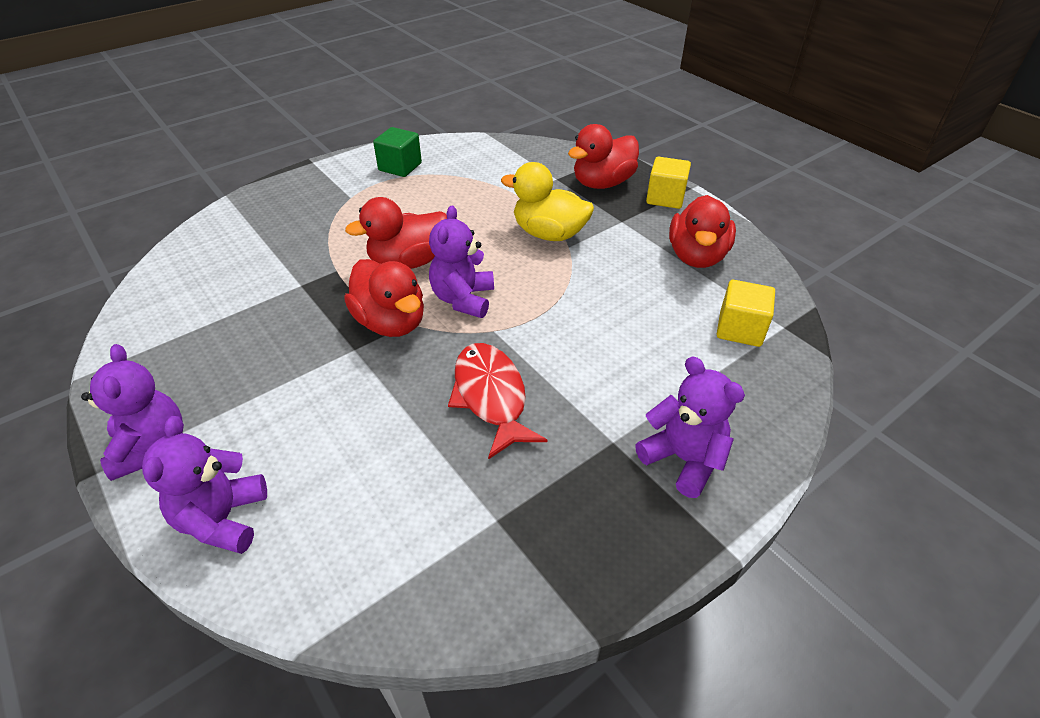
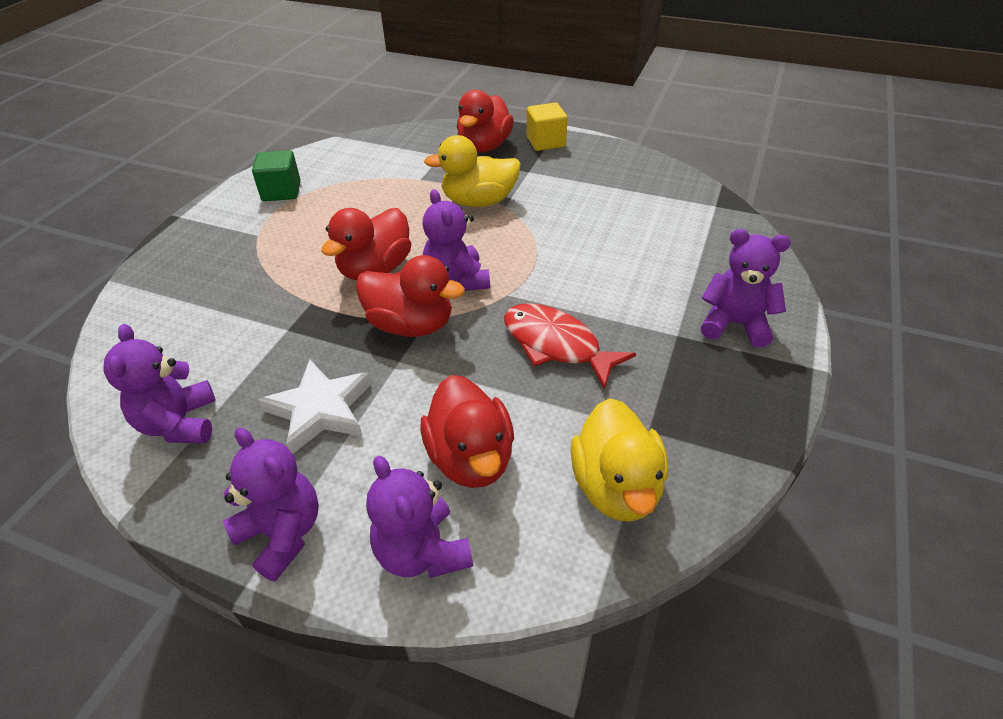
camera: 30 degrees left, 0 degrees up
red duck [669,195,736,268] -> red duck moved to [420,375,514,488]
yellow cube [717,280,775,347] -> none
none -> purple teddy bear [103,324,216,443]
none -> white star [259,359,372,454]
none -> yellow duck [570,398,668,522]

